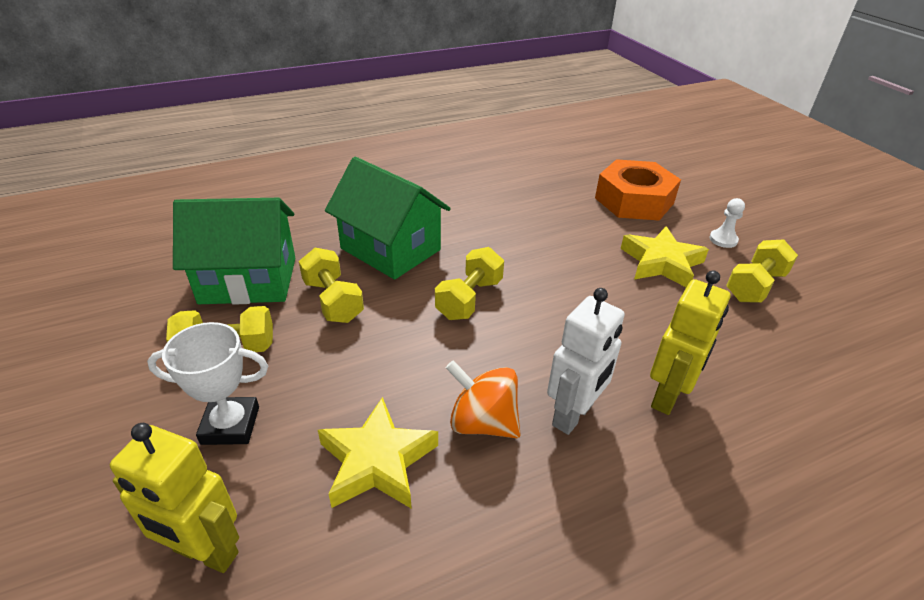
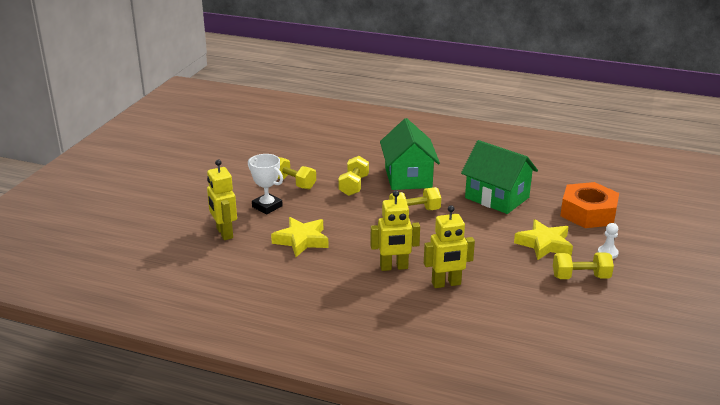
camera: 45 degrees right, 10 degrees down
green house [173,198,295,305] -> green house moved to [461,140,538,214]
orange spinning top [446,360,521,438] -> none
white robot [547,288,625,435] -> yellow robot [371,190,420,271]

